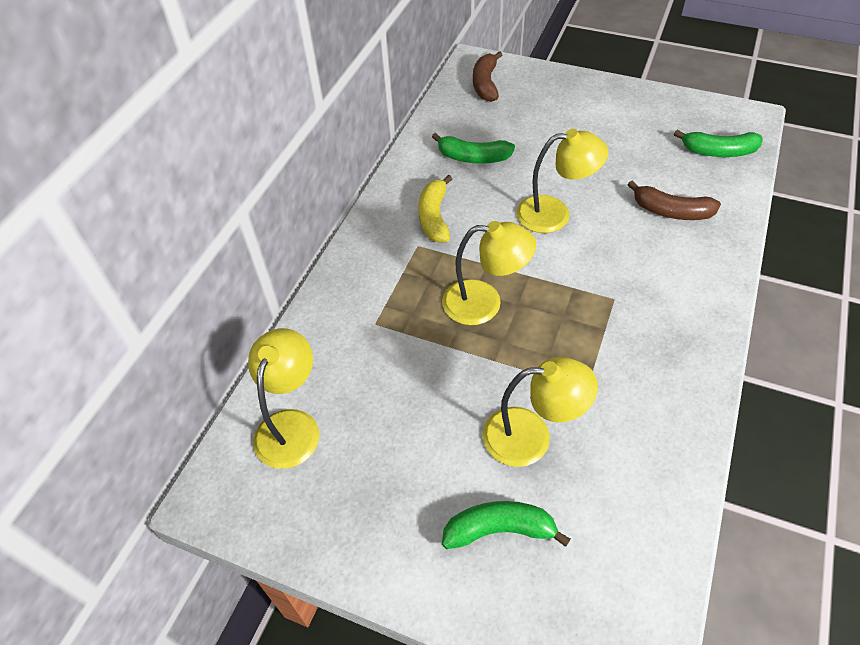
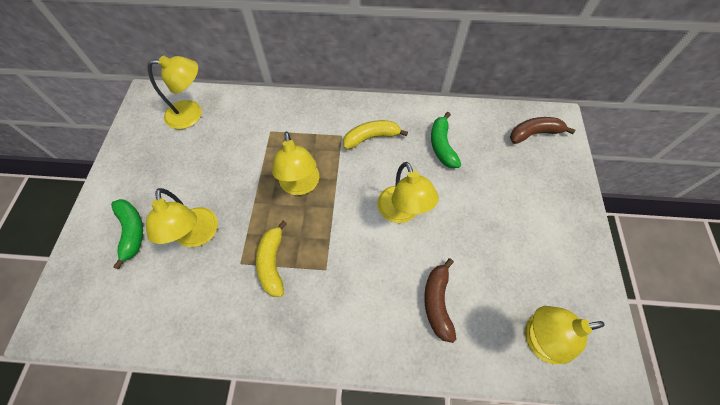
camera: 70 degrees right, 10 degrees up
green banana [674,130,763,157] -> yellow lamp [525,306,605,364]
none -> yellow banana [256,221,287,297]

